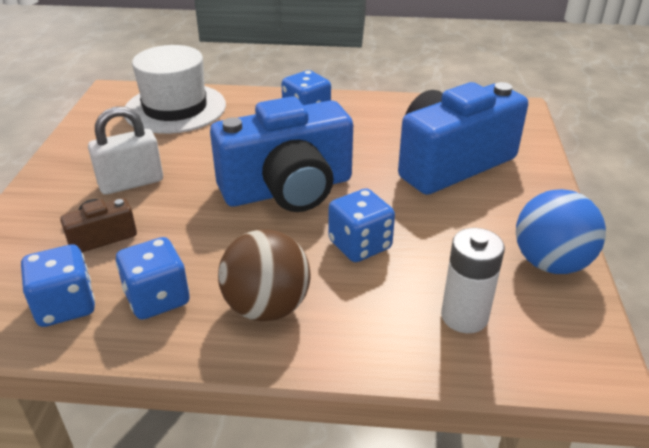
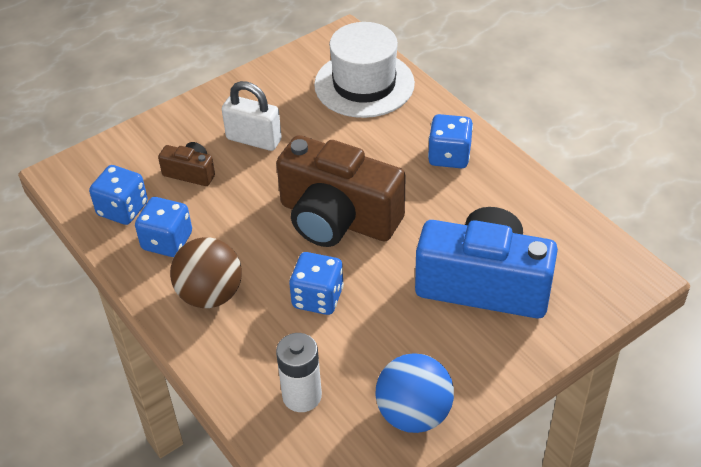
camera: 50 degrees right, 10 degrees up
blue camera [210,96,353,212] -> brown camera [276,135,405,247]

